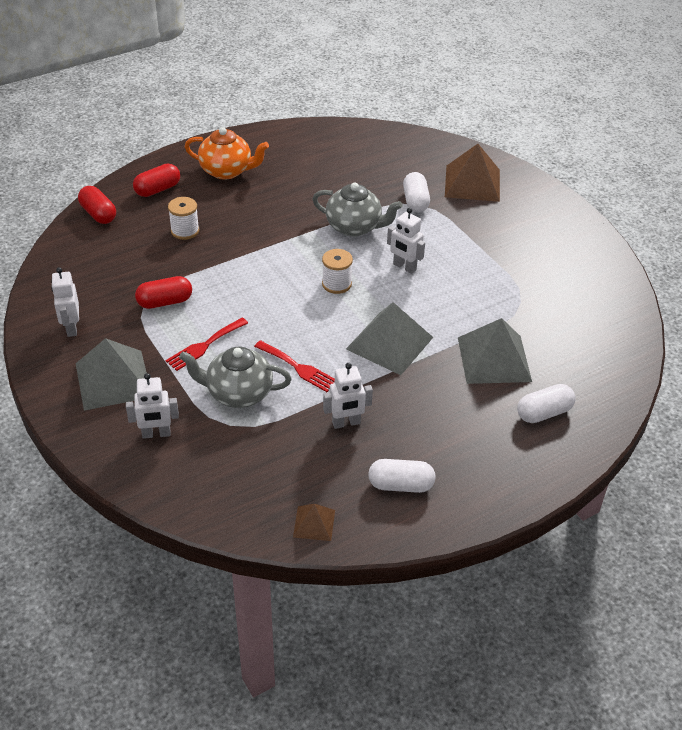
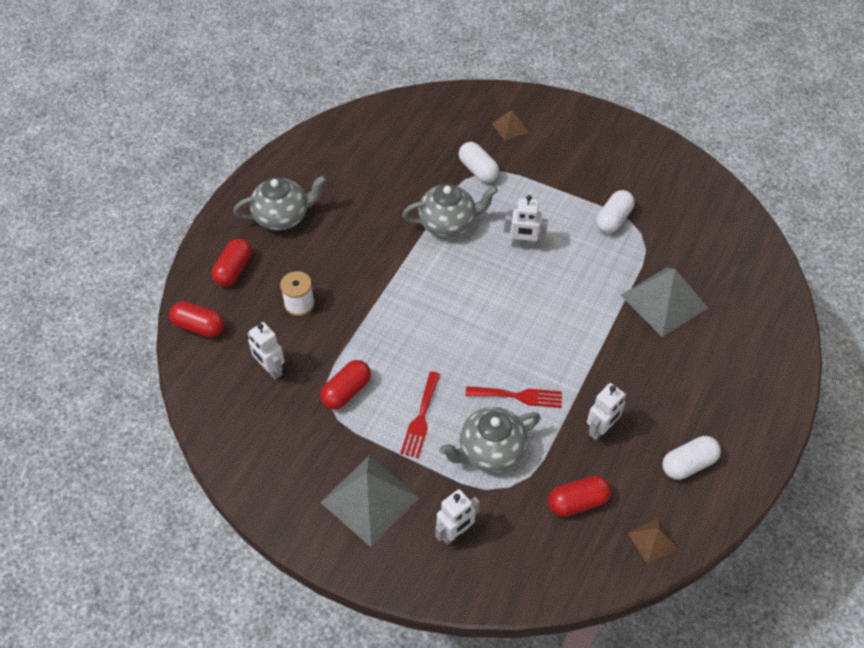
camera: 30 degrees left, 10 degrees up
white robot [51,267,79,337] -> white robot moved to [247,322,285,380]
orange teapot [185,127,269,180] -> grey teapot [233,175,326,231]
white spool [322,249,353,294] -> none
grey pyramid [346,302,433,375] -> none
brown pyramid [445,144,500,202] -> brown pyramid [492,110,529,141], size x0.51
white capsule [517,384,576,423] -> white capsule moved to [596,190,635,233]
none -> red capsule [548,476,611,517]

